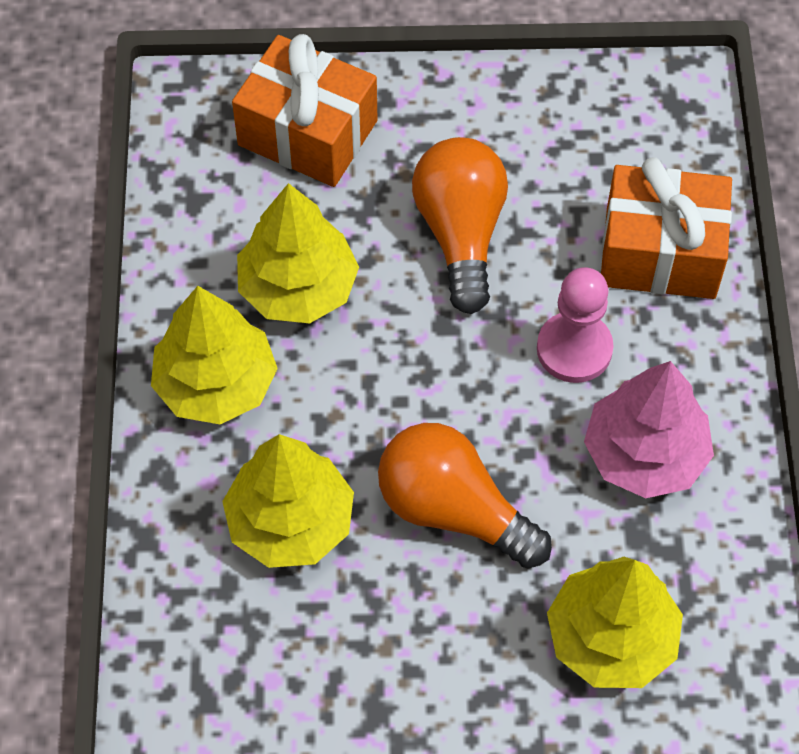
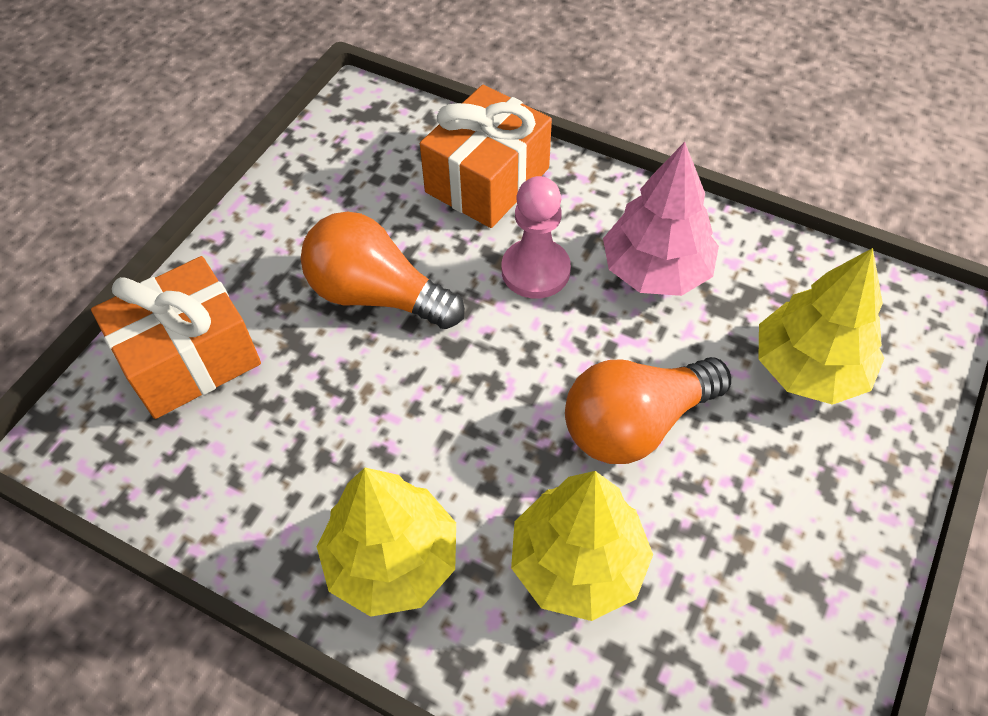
camera: 60 degrees left, 5 degrees down
yellow tree [237,183,359,323] -> none

